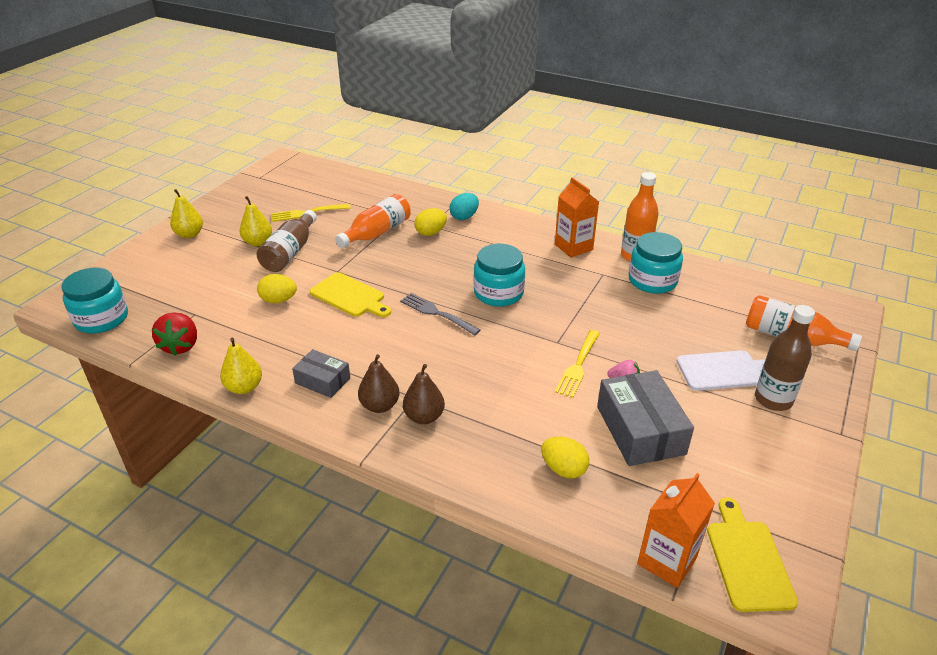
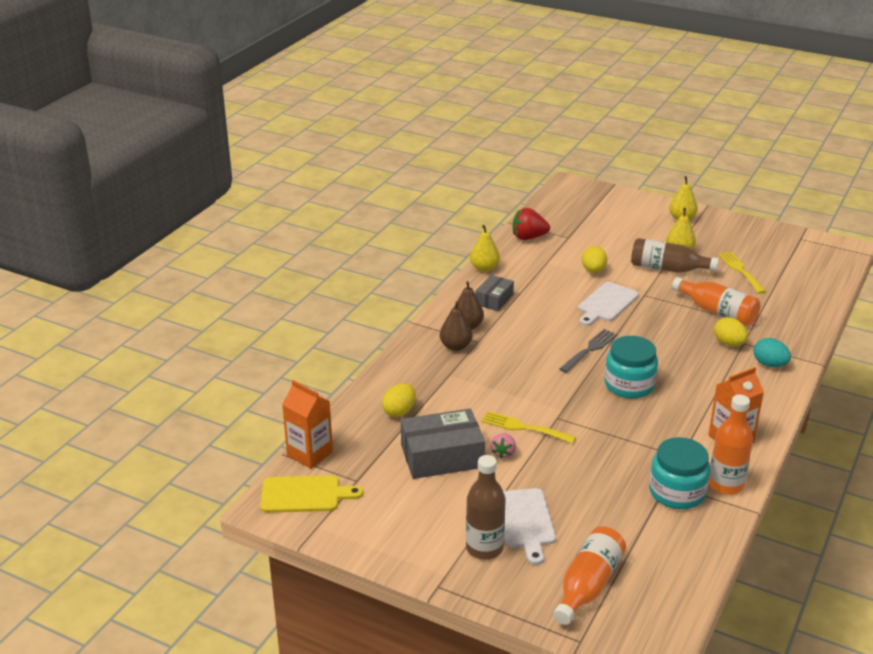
camera: 90 degrees right, 5 degrees down
turquoise jar [61,268,128,334] -> none
yellow cutting board [310,272,391,317] -> white cutting board [578,282,639,326]

